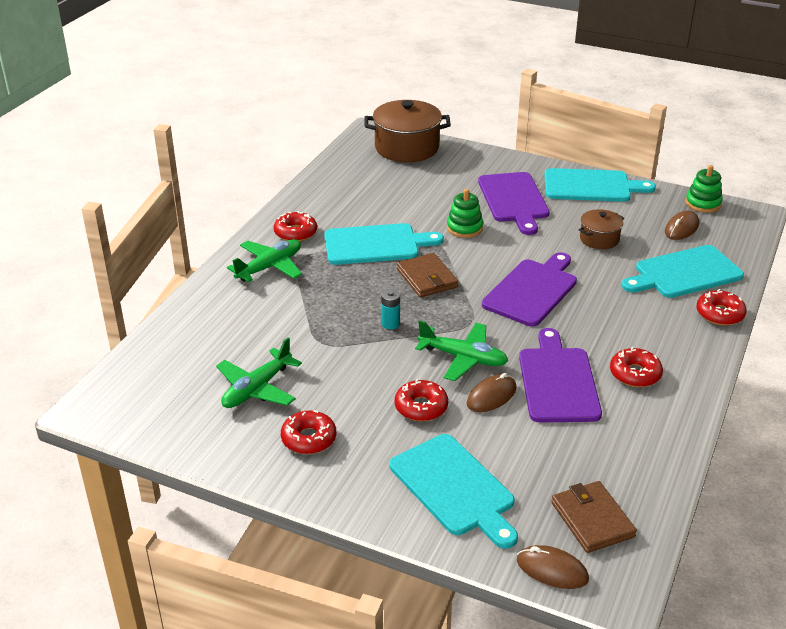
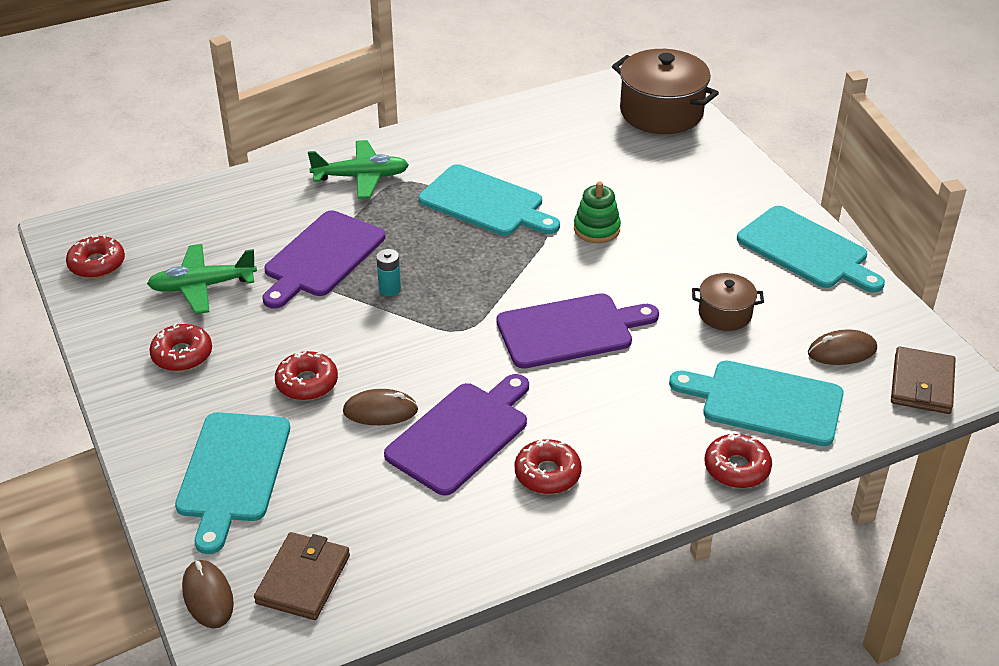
camera: 40 degrees right, 5 degrees up
red donut [274,211,317,241] -> red donut moved to [66,235,125,278]
brown wallet [397,253,458,297] -> brown wallet moved to [891,346,956,414]
green plane [415,320,508,381] -> none
purple cutting board [478,172,550,235] -> purple cutting board moved to [262,210,386,309]
green stacking toy [686,165,723,213] -> none

